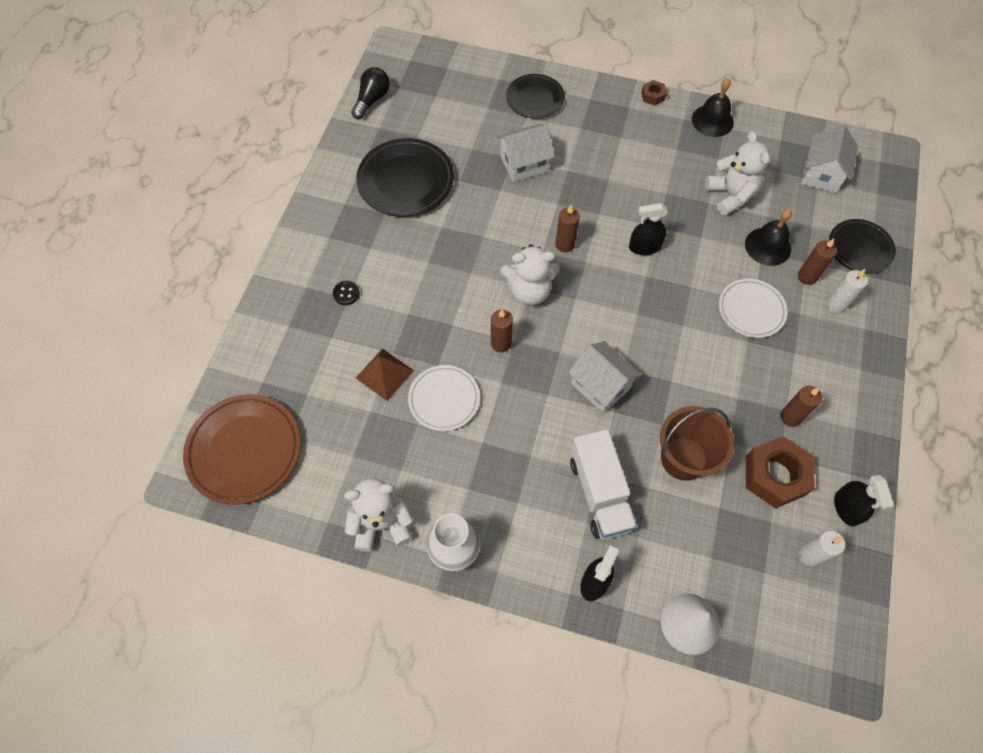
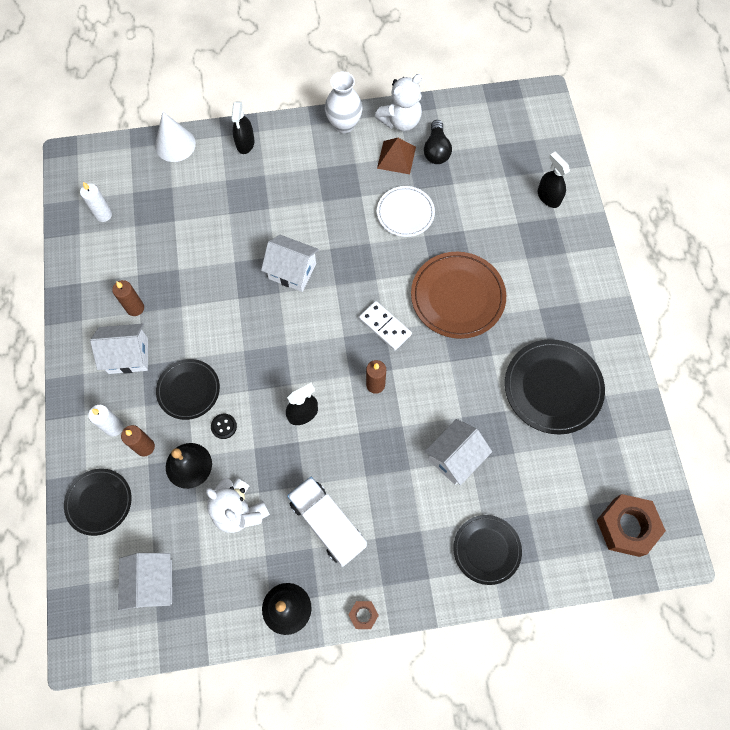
camera: 155 degrees right, 5 degrees up
brown plate [183,394,301,505] -> brown plate moved to [411,252,506,339]
black button [333,281,360,305] -> black button moved to [211,414,237,439]
black light bulb [351,67,390,119] -> black light bulb moved to [424,120,452,164]
brown pyramid [356,348,414,401] -> brown pyramid moved to [377,138,416,174]
brown candle [491,310,513,352] -> none
white teddy bear [501,244,560,306] -> white domino [359,301,412,350]
white truck [570,429,637,539] -> white truck moved to [287,477,367,567]
brown bucket [660,406,734,481] -> none
white plate [719,279,787,338] -> black plate [156,359,220,420]
brown nut [746,436,815,508] -> brown nut moved to [597,494,666,557]
black spray bottle [834,475,894,526] -> black spray bottle moved to [538,152,570,208]
none -> white house [90,324,148,374]

